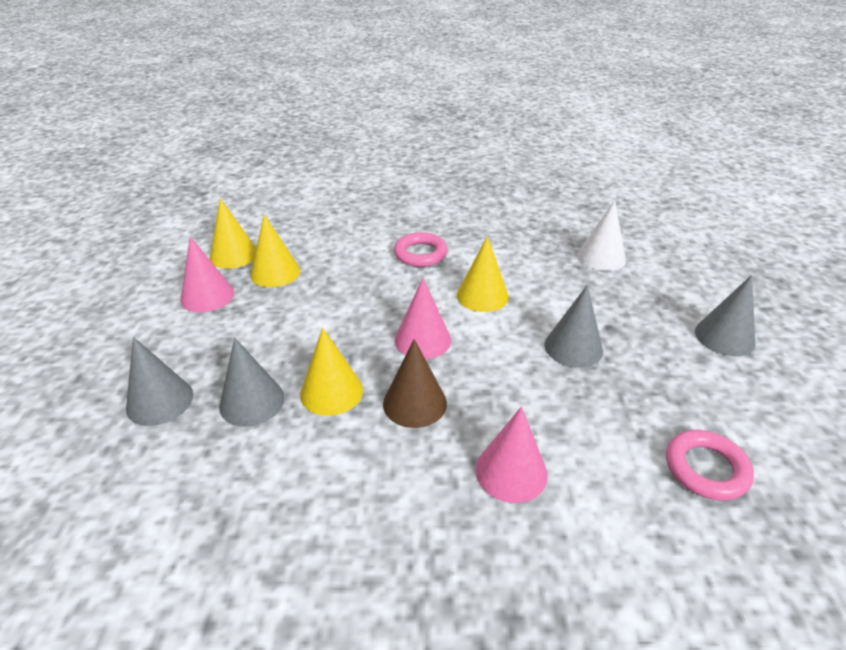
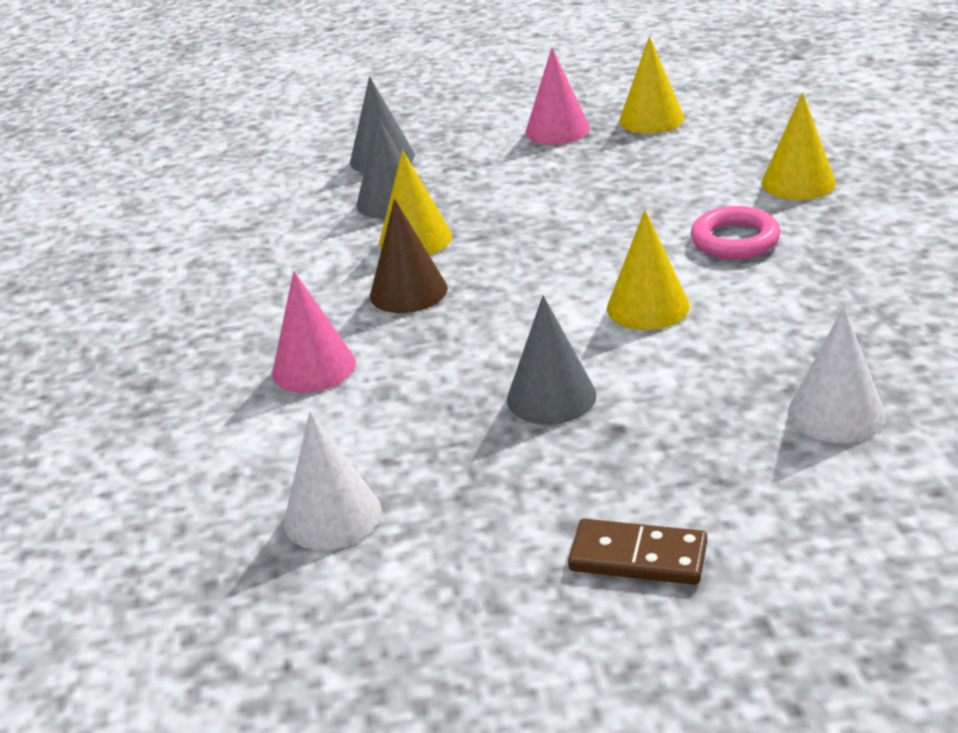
camera: 85 degrees right, 5 degrees down
yellow cone [250,215,300,287] -> yellow cone moved to [761,92,836,200]
pink cone [395,278,451,359] -> none
pink ring [666,430,754,501] -> white cone [284,411,382,550]
grey cone [695,275,755,356] -> brown domino [568,519,707,585]

